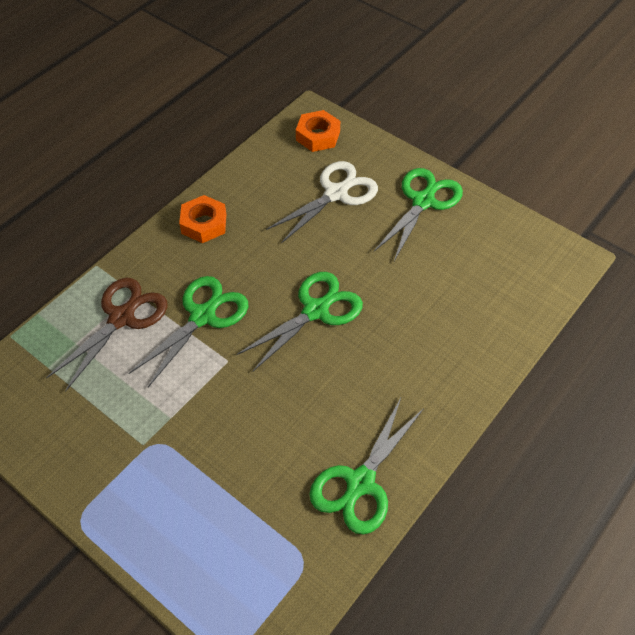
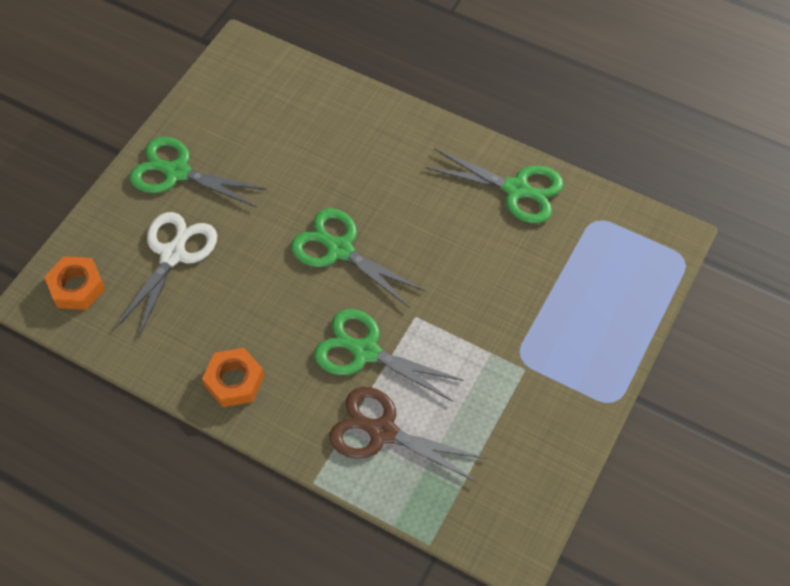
camera: 100 degrees left, 5 degrees up
white scissors [266,161,378,243] -> white scissors turned 75 degrees clockwise [115,212,217,338]

